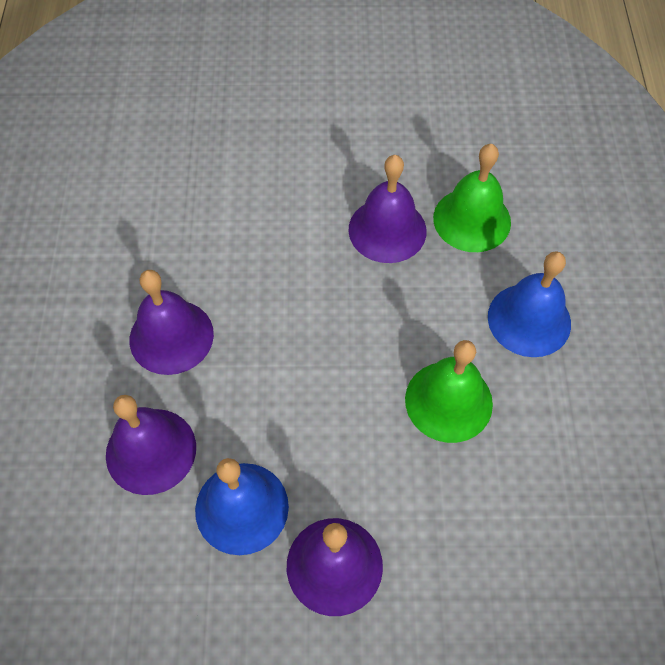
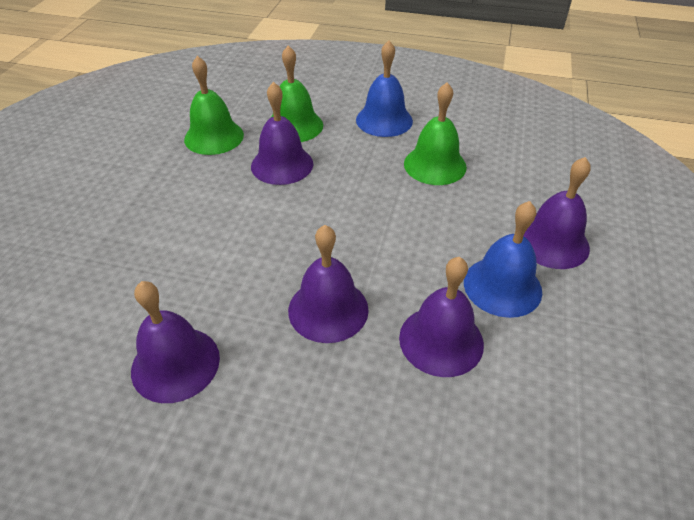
camera: 75 degrees left, 15 degrees down
none -> purple bell [131,281,220,403]
none -> green bell [184,56,244,155]

